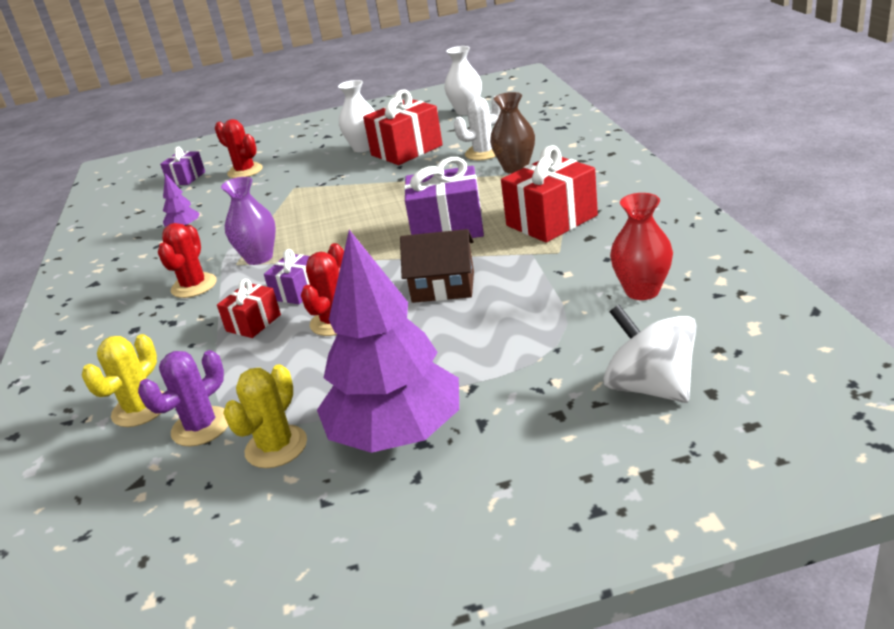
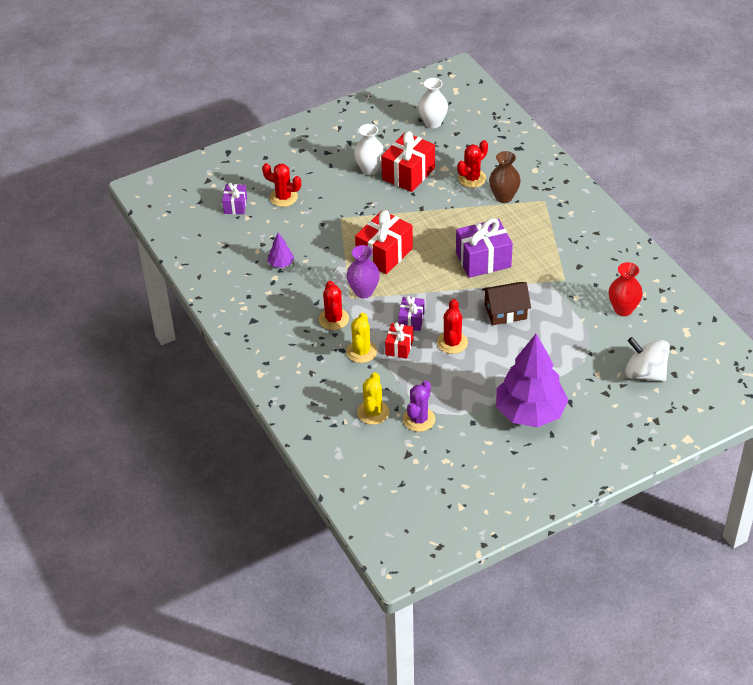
camera: 20 degrees left, 15 degrees up
yellow cactus [223,364,307,468] -> yellow cactus moved to [346,313,377,363]
white cactus [454,96,501,160] -> red cactus [457,140,488,188]
red gift [501,145,598,242] -> red gift moved to [355,210,413,274]

